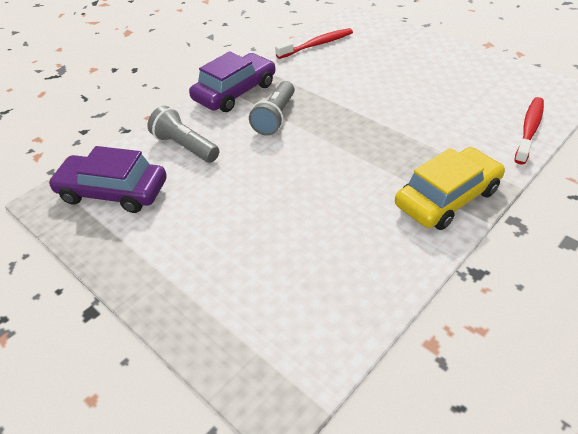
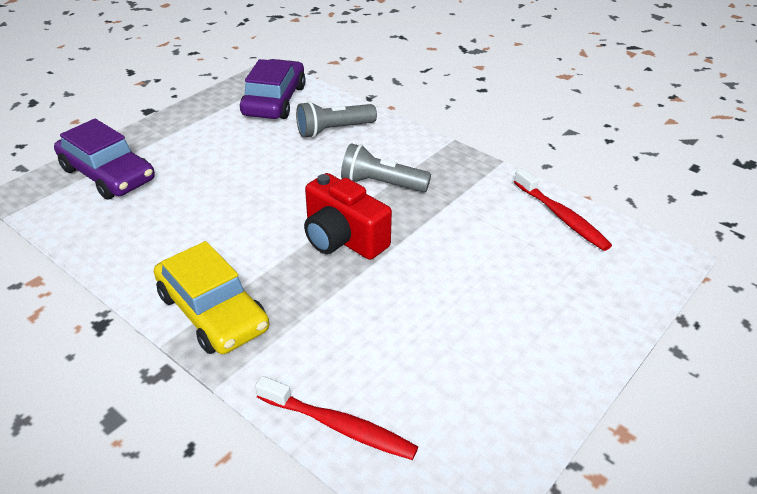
camera: 85 degrees right, 5 degrees down
grey flashlight [147,106,219,162] -> grey flashlight turned 150 degrees counterclockwise [296,101,377,138]
purple car [189,51,275,112] -> purple car moved to [54,119,155,200]
none -> red camera [304,173,392,260]

